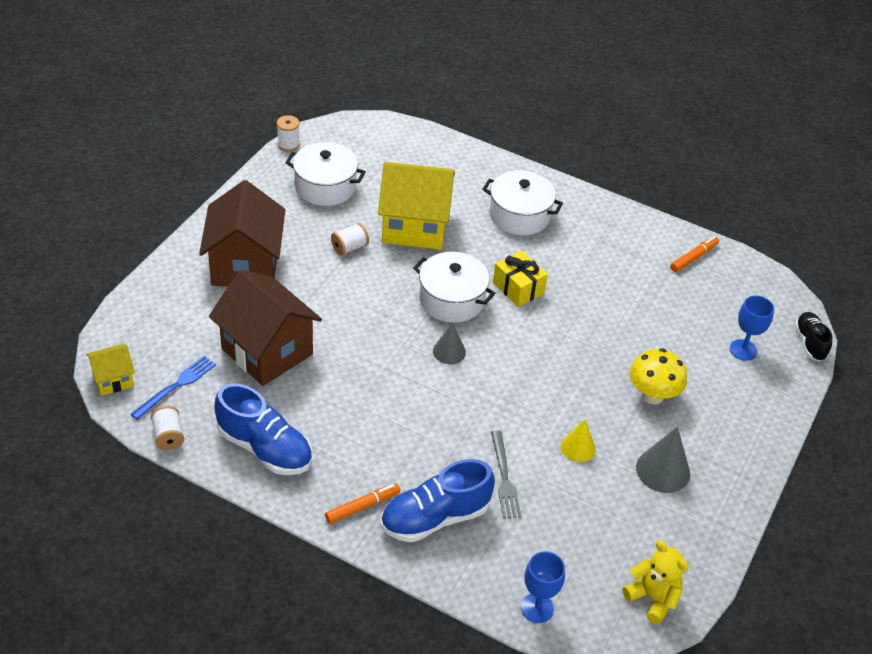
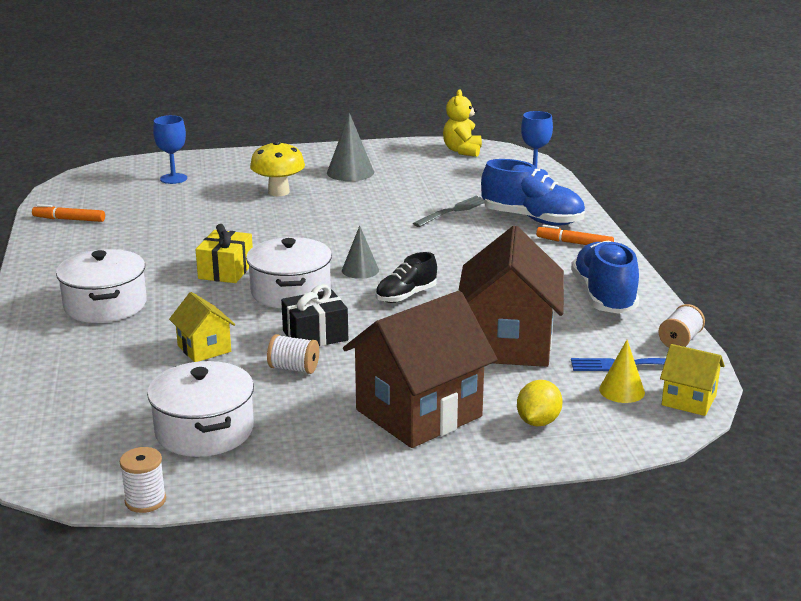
camera: 125 degrees left, 20 degrees down
yellow house [378,162,455,250] -> yellow house [169,292,235,362], size x0.49
yellow cone [561,419,596,462] -> yellow cone moved to [599,340,645,403]
black shoe [795,312,832,361] -> black shoe moved to [376,252,437,303]
none -> black gift [281,285,348,346]
none -> yellow lemon [517,380,563,427]

